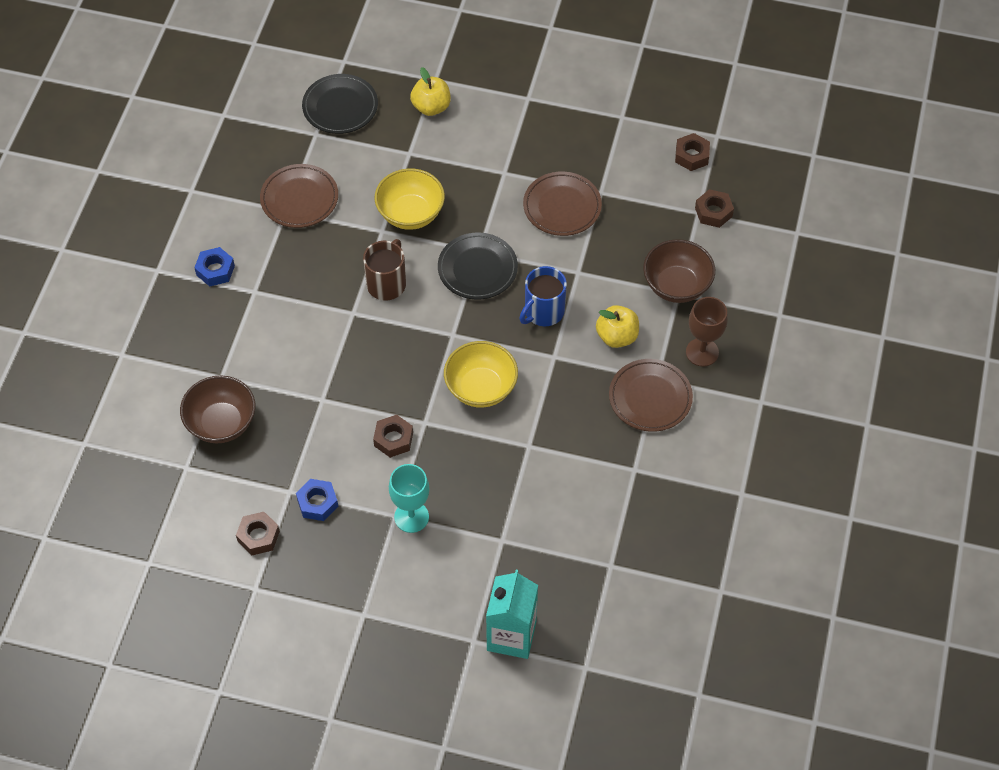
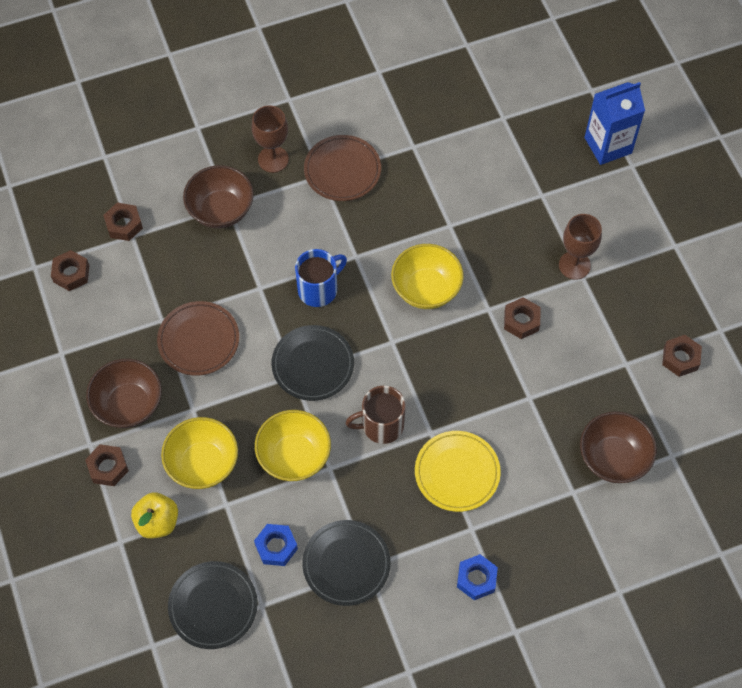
camera: 125 degrees left, 5 degrees up
brown plate [260,164,338,228] -> black plate [302,520,391,606]
blue nut [296,479,338,521] -> blue nut moved to [254,524,298,566]
turquoise goblet [389,464,429,533] -> brown goblet [559,214,602,280]
turquoise carton [486,570,538,659] -> blue carton [585,82,645,165]
blue mug [519,266,567,326] -> blue mug turned 45 degrees counterclockwise [295,249,347,307]
yellow apple [596,305,639,348] -> none
none -> brown nut [85,444,129,486]
none -> brown bowl [86,359,162,428]
none -> yellow bowl [161,417,238,489]
none -> yellow plate [415,431,501,512]

